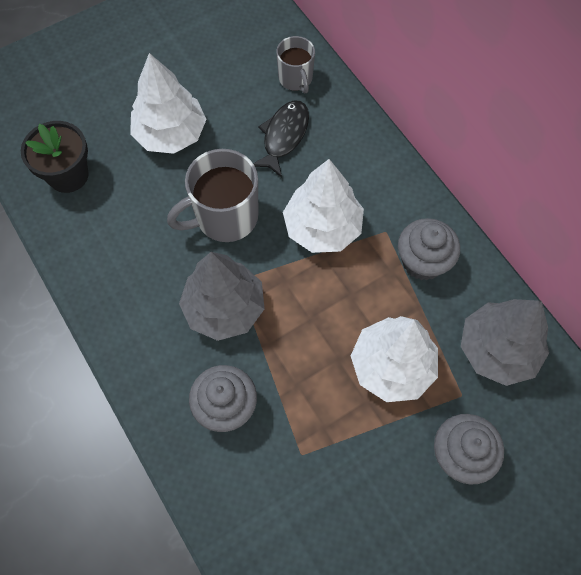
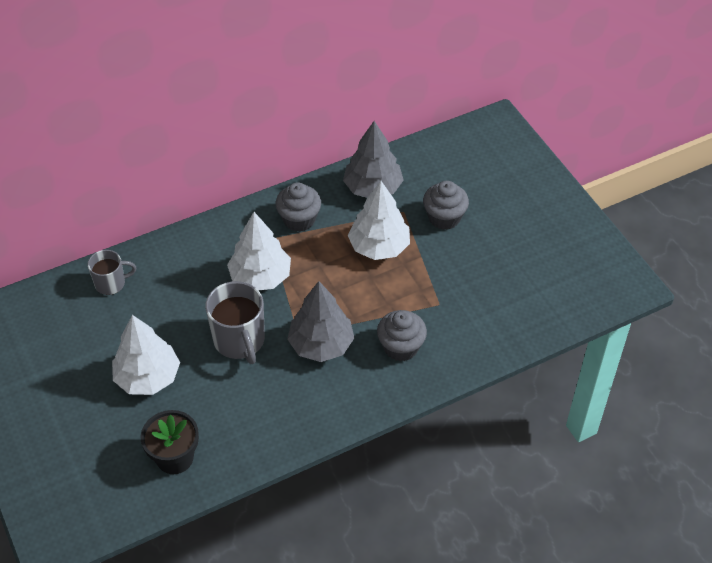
camera: 85 degrees left, 15 degrees down
black fish [253,100,309,178] -> none

